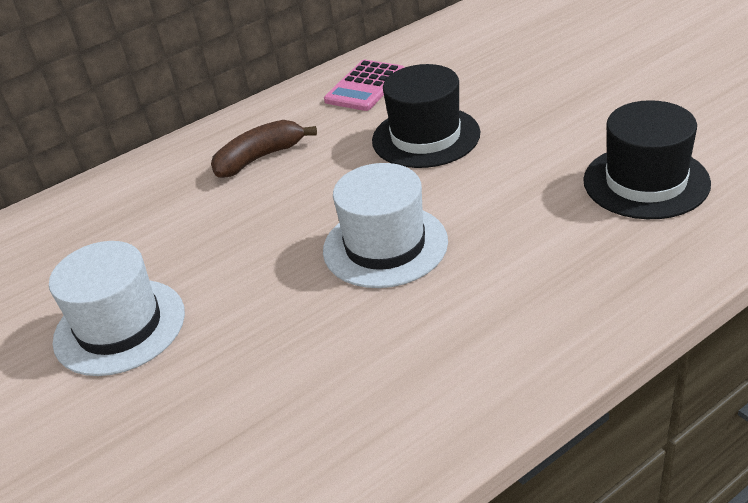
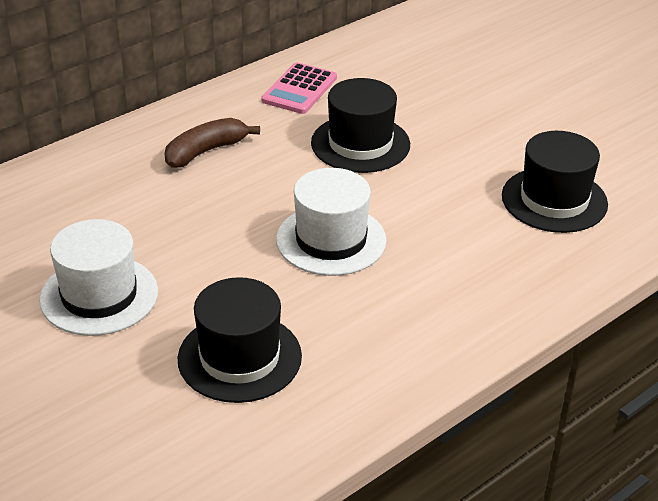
camera: 10 degrees left, 0 degrees up
none -> black hat [177,277,302,403]

